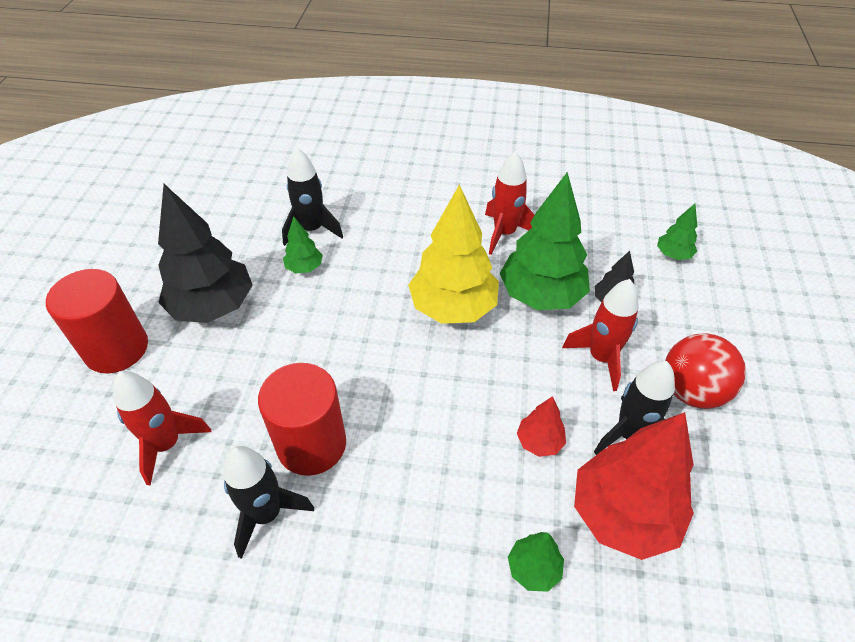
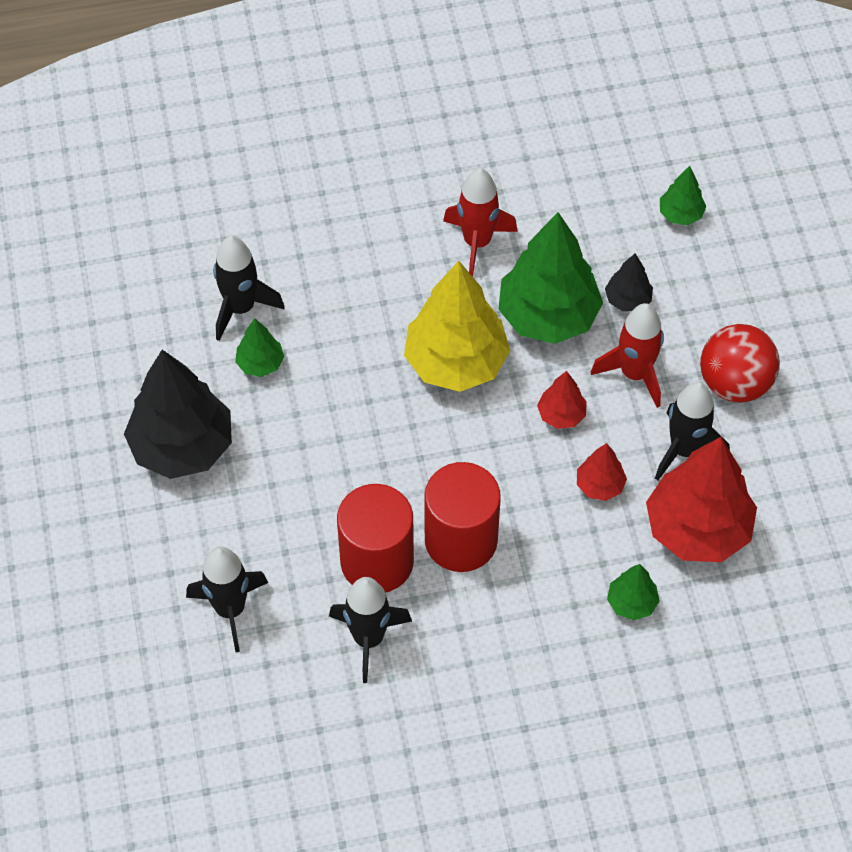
camera: 20 degrees left, 10 degrees up
red cylinder [46,269,148,373] -> red cylinder moved to [425,462,501,572]
red rocket [113,371,211,486] -> black rocket [186,546,268,652]
none -> red tree [537,371,587,429]

